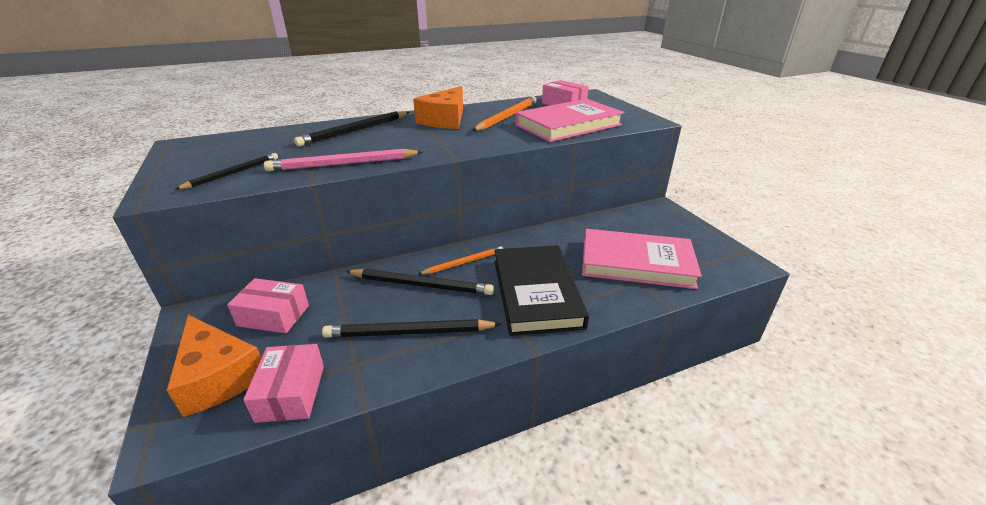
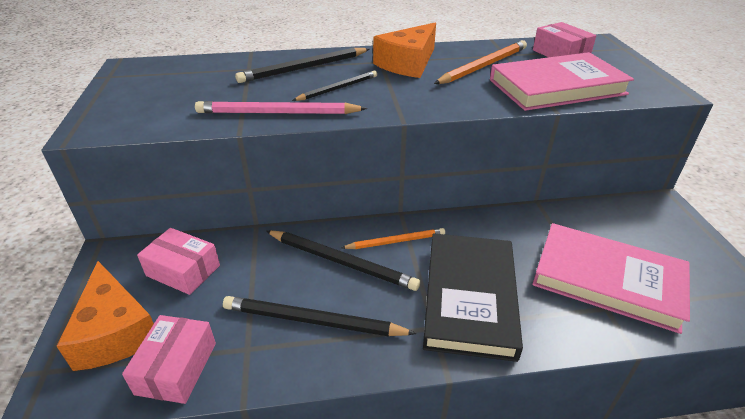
camera: 15 degrees right, 5 degrees up
black pencil [175,153,278,190] -> black pencil moved to [292,71,377,101]

